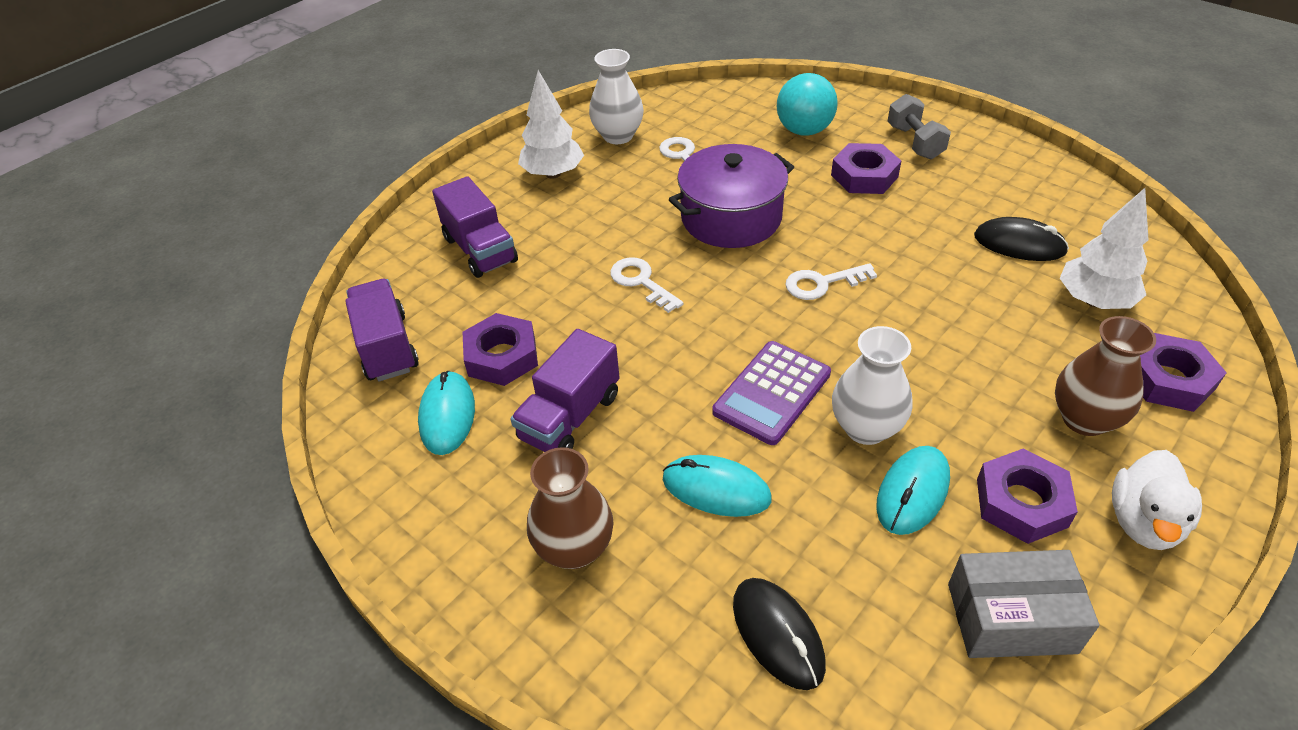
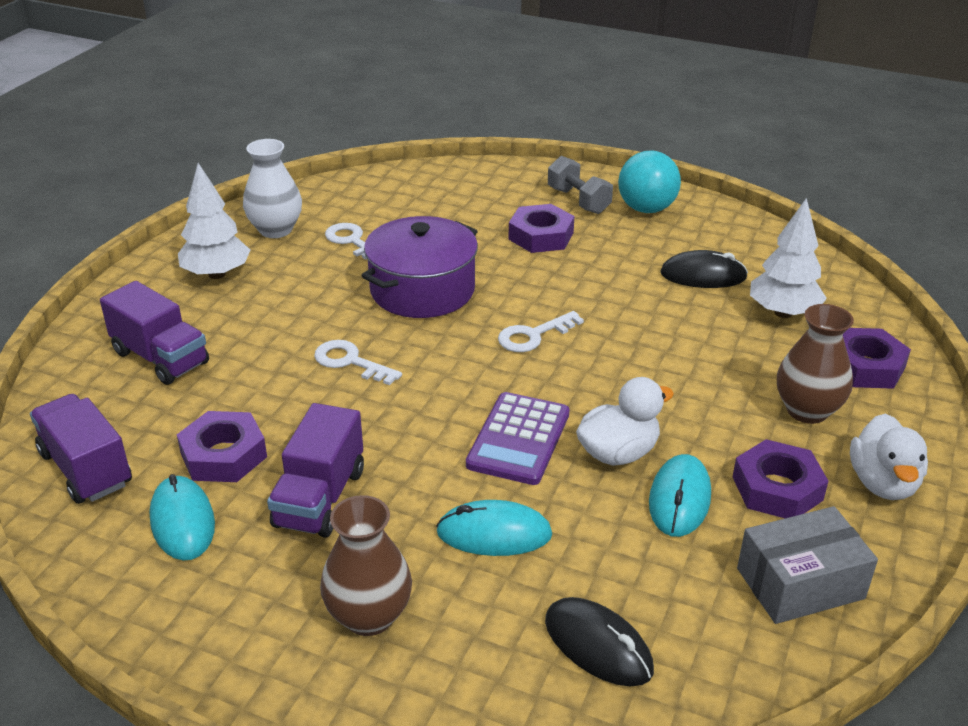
camera: 20 degrees left, 10 degrees down
turquoise ball [777,73,838,136] -> turquoise ball moved to [618,151,681,213]
white vase [832,326,912,445] -> white duck [576,377,674,466]

